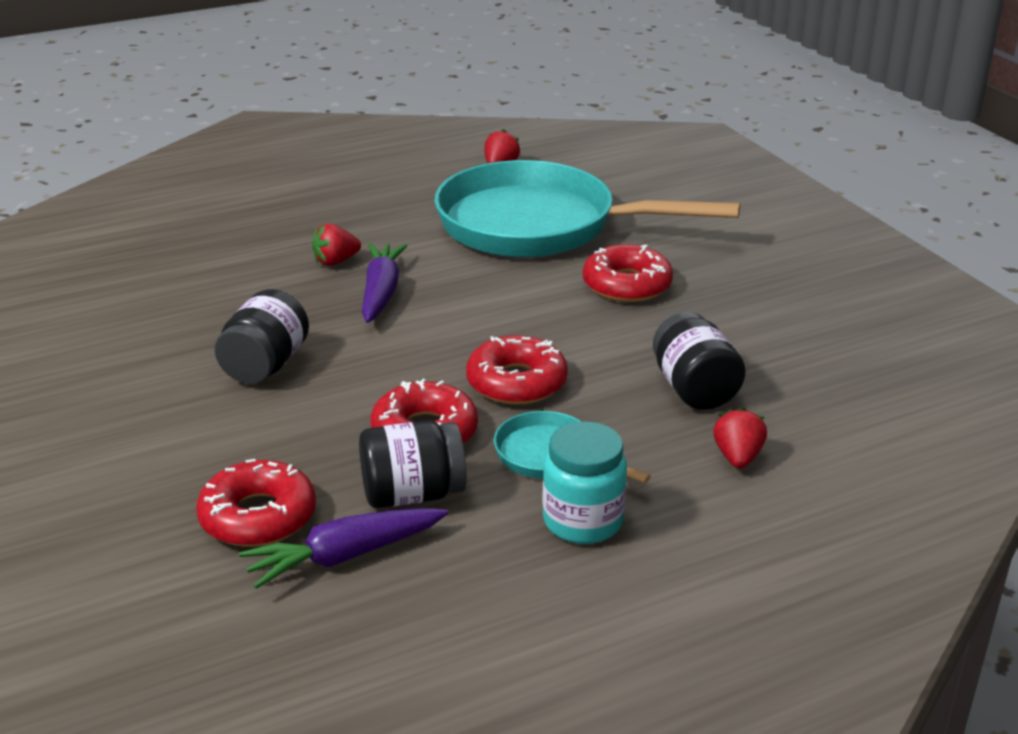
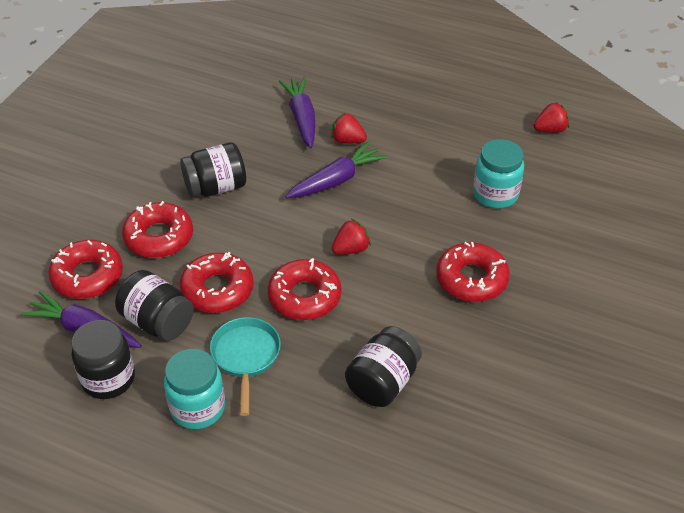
camera: 50 degrees right, 15 degrees up
turquoise pan [435,160,740,257] -> turquoise jar [473,139,524,208]
red strawberry [713,407,767,469] -> red strawberry moved to [332,219,371,255]
none -> black jar [72,320,135,399]
none -> red donut [122,201,193,258]
none -> purple carrot [279,77,315,148]

